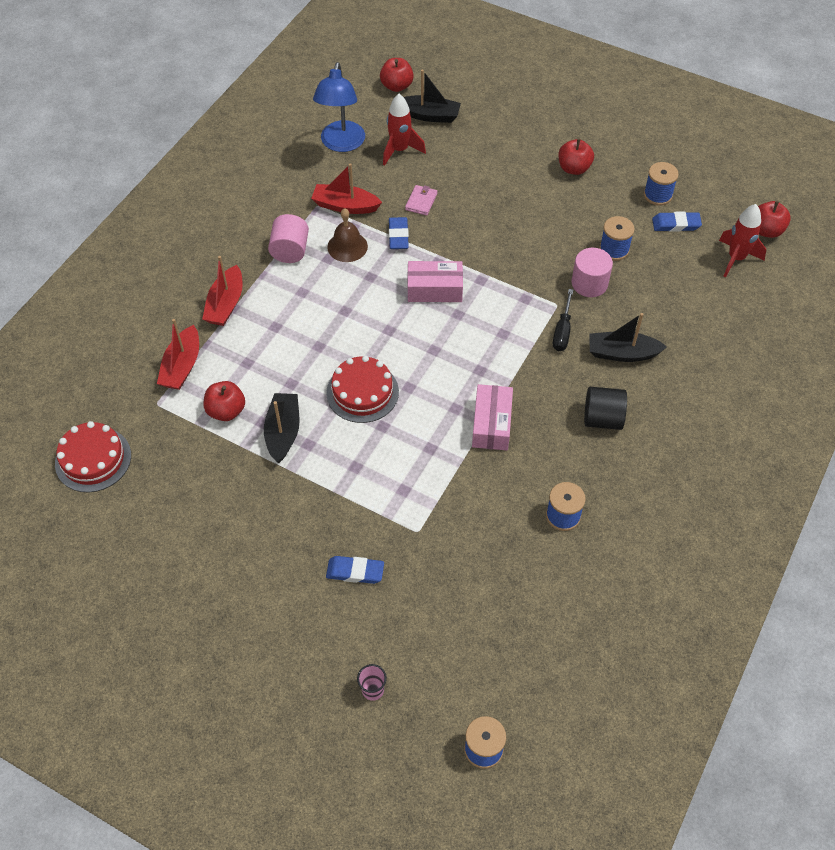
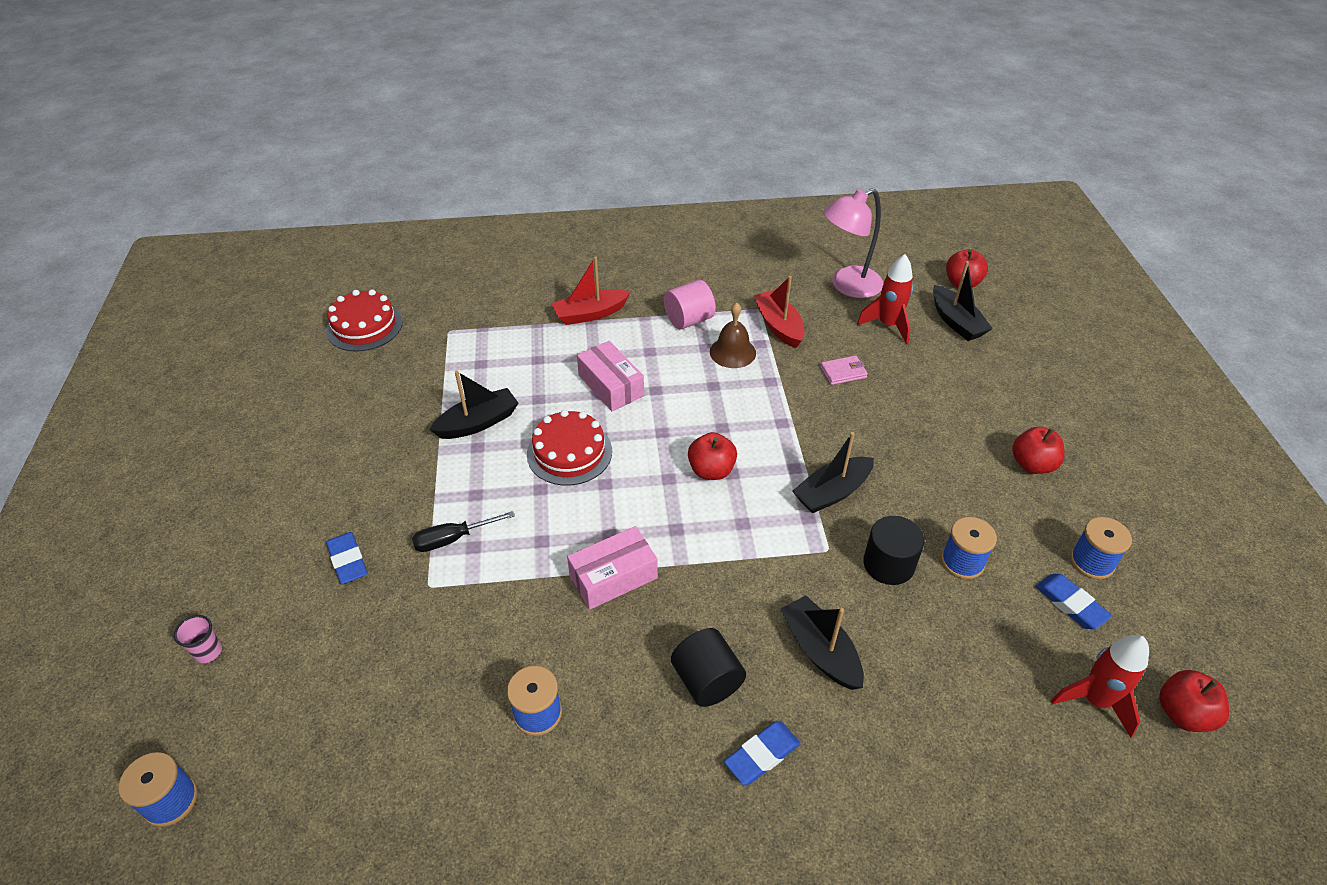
camera: 55 degrees right, 10 degrees down
red boat [157,319,199,390] -> none
red apple [204,381,245,421] -> red apple moved to [688,432,737,480]
blue lamp [313,62,365,152] -> pink lamp [823,188,883,298]
blue eraser [389,217,409,249] -> blue eraser moved to [724,721,801,785]
pink box [407,261,463,302] -> pink box moved to [577,341,644,411]
black screwdriver [553,289,573,351] -> black screwdriver moved to [412,511,515,552]
pink cylinder [572,248,613,297] -> black cylinder [863,516,925,585]
none -> black boat [792,432,874,513]

